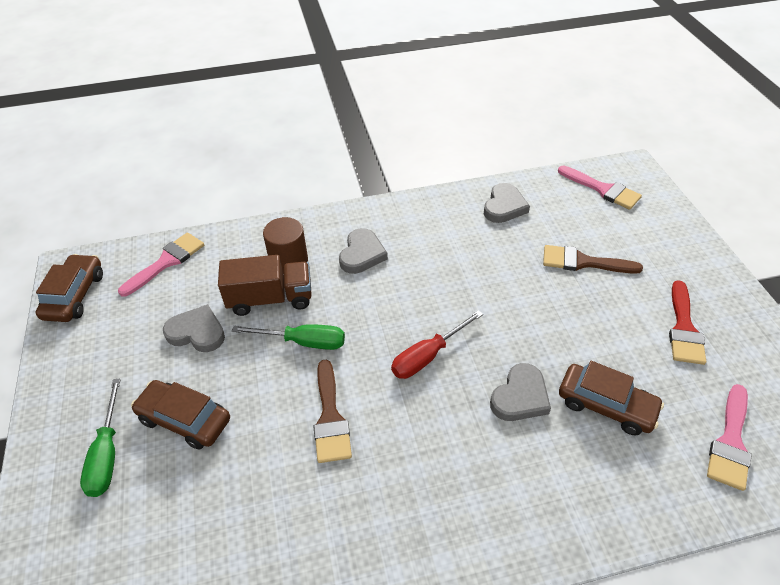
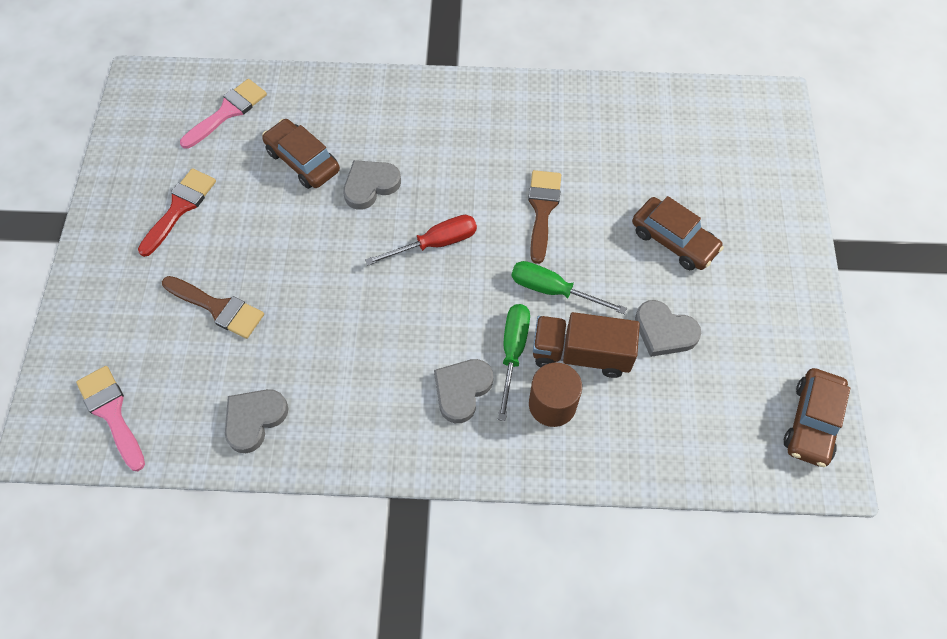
camera: 165 degrees left, 15 degrees up
green screwdriver [80,379,121,497] -> green screwdriver moved to [498,304,530,421]
pink brush [118,232,204,296] -> none

